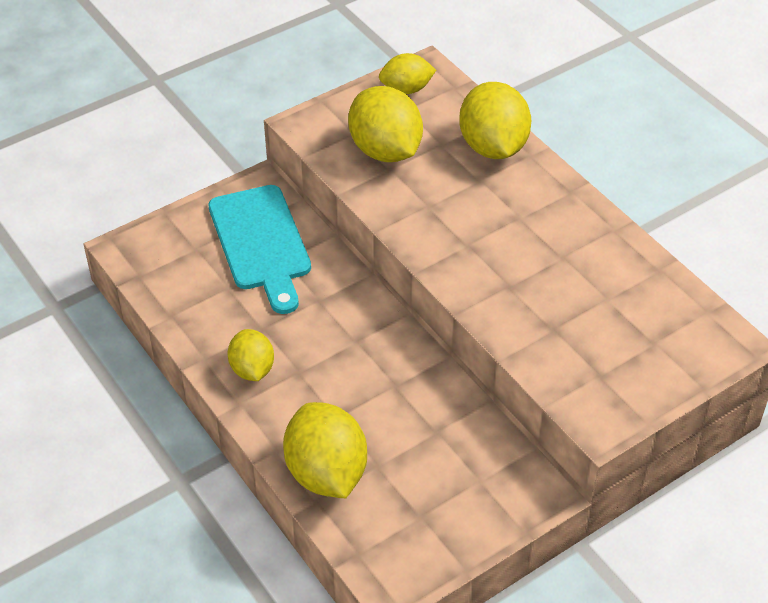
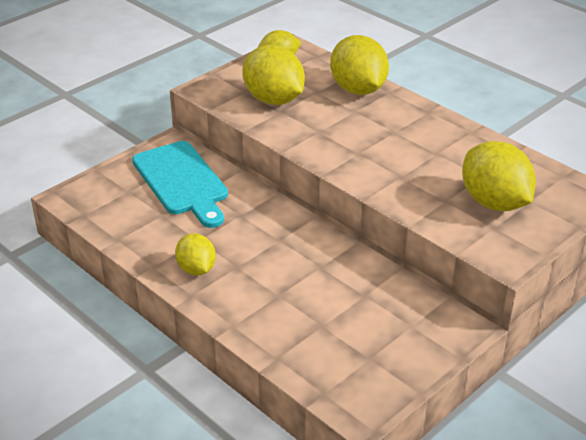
camera: 10 degrees left, 10 degrees down
yellow lemon [283,402,367,498] -> yellow lemon moved to [462,141,536,211]

